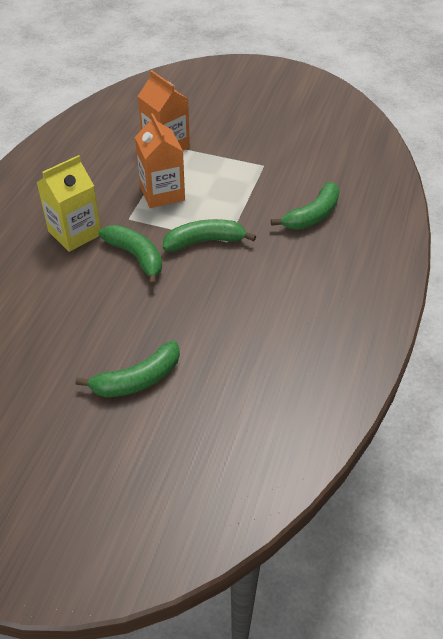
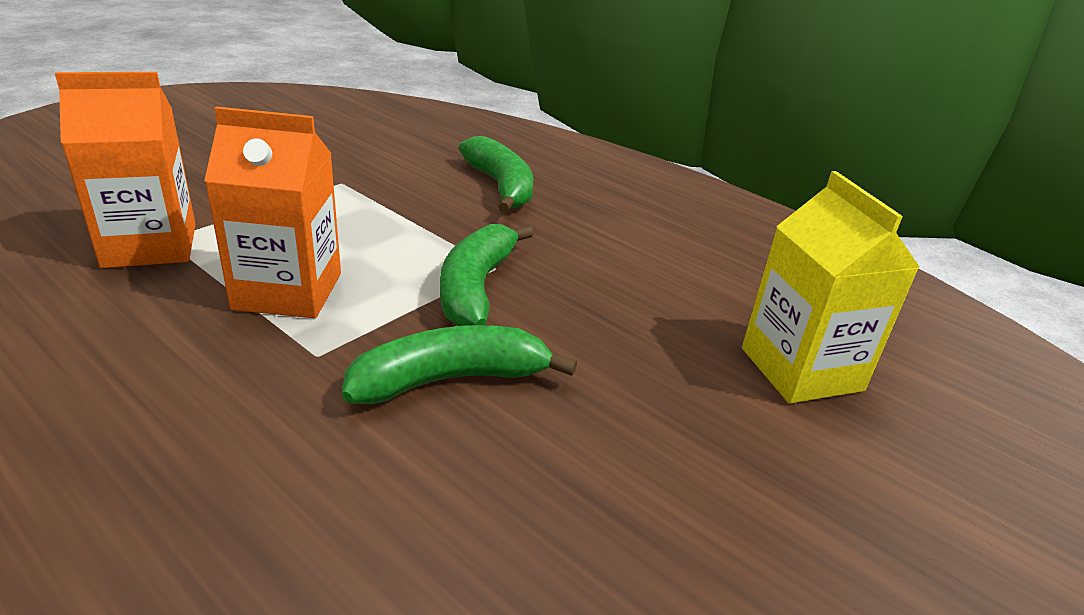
camera: 70 degrees left, 15 degrees down
yellow carton [36,155,101,252] -> yellow carton moved to [742,171,920,404]
green banana [76,341,180,397] -> none

